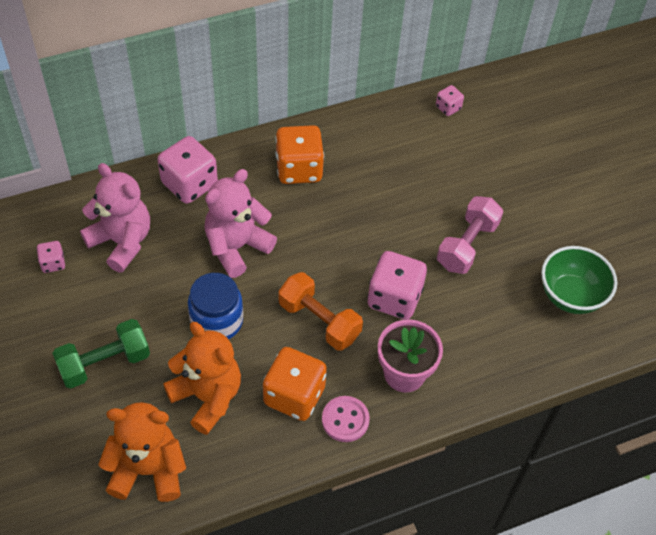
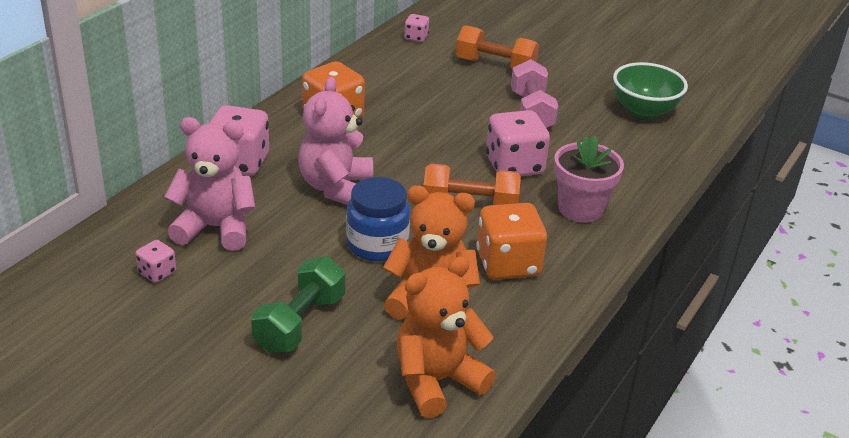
camera: 35 degrees left, 20 degrees down
pink button [322,396,370,442] -> none
none -> orange dumbbell [456,25,539,70]

